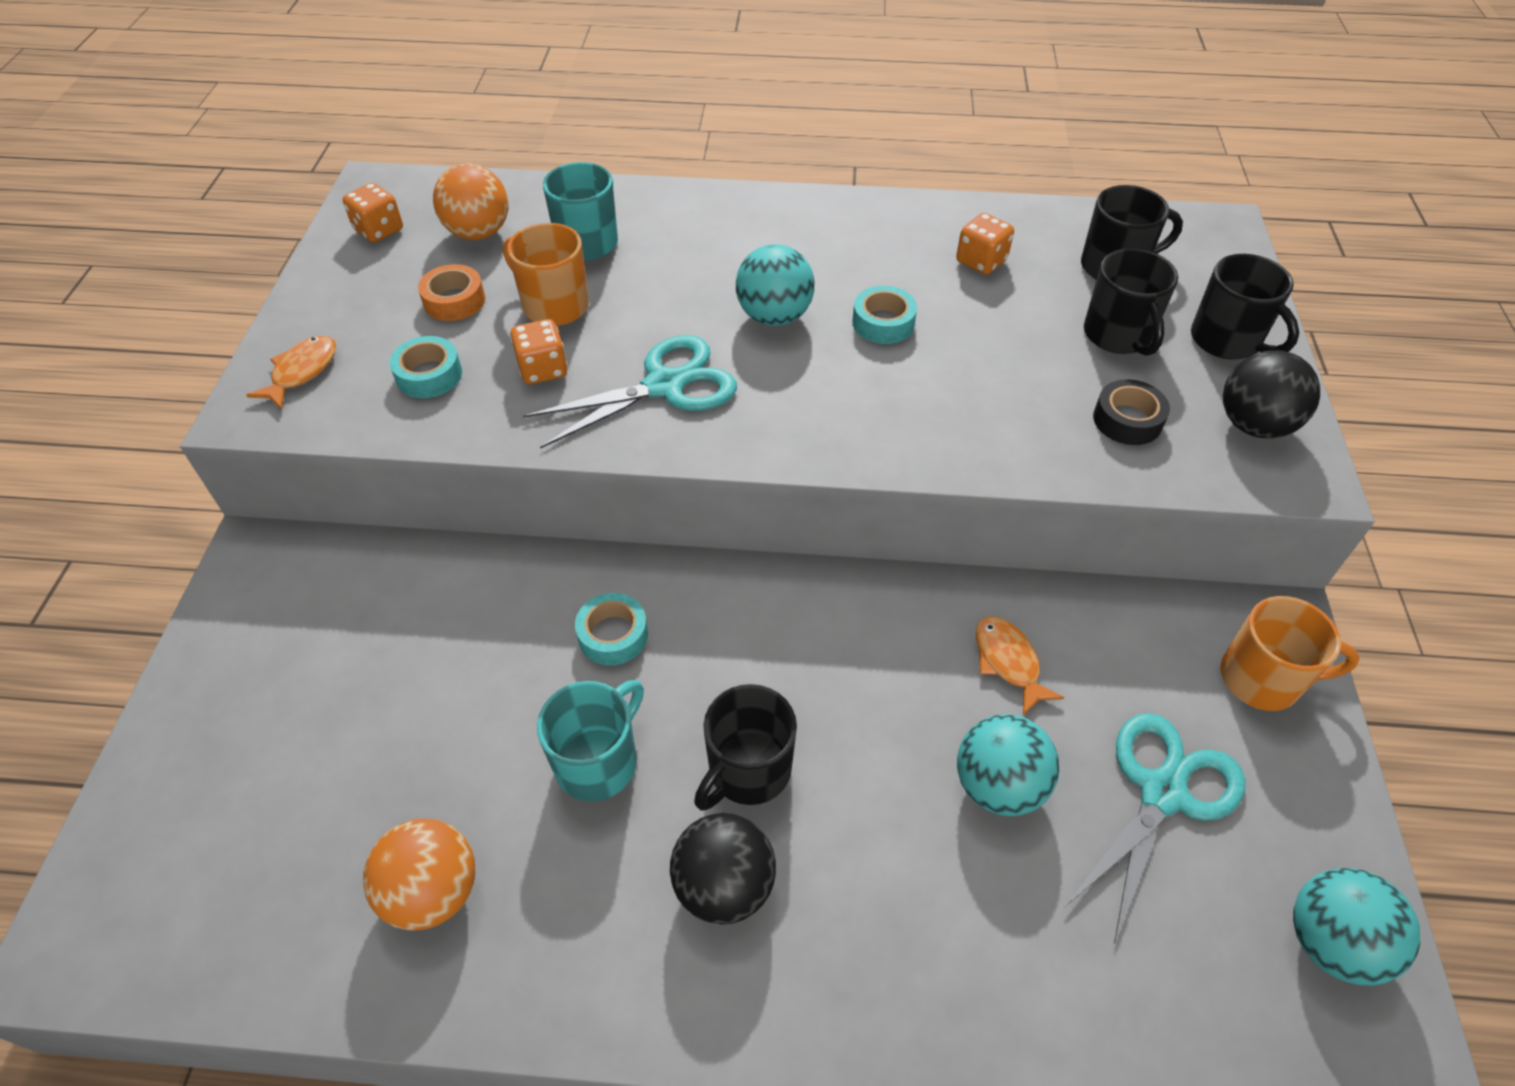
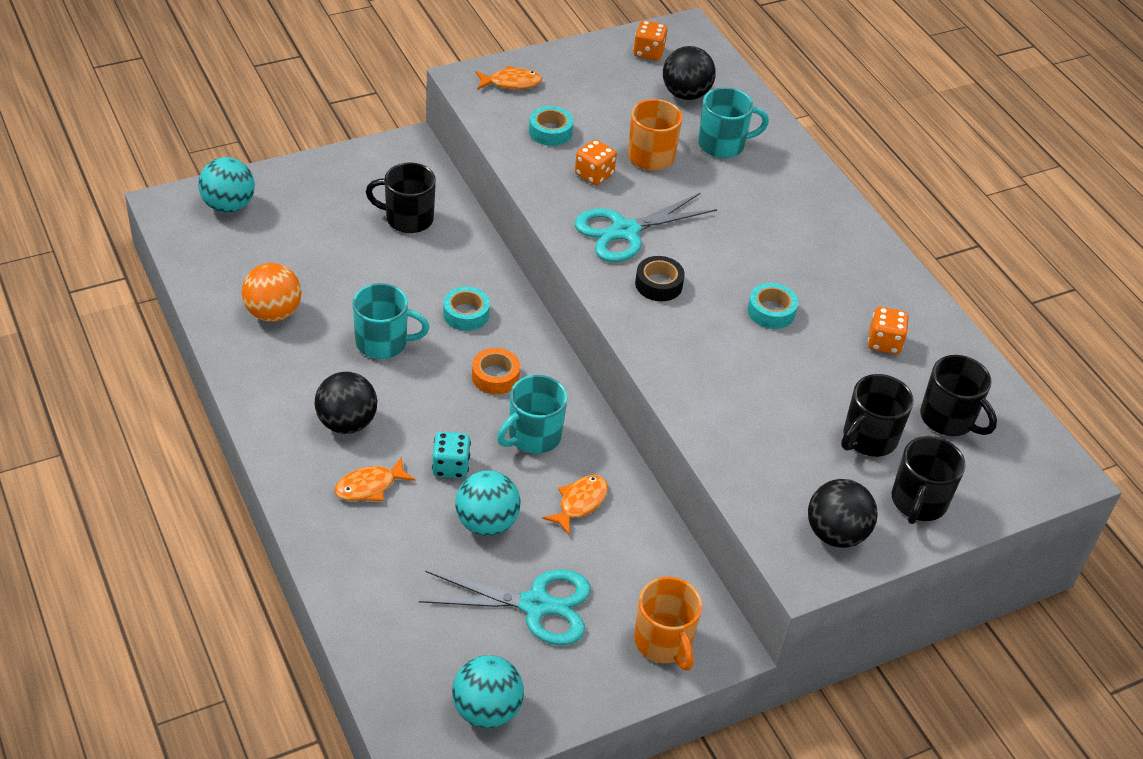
camera: 55 degrees right, 5 degrees down
orange tape [418,264,485,321] -> orange tape moved to [472,348,520,395]
orange ball [433,163,508,240] -> black ball [663,46,716,100]
turquoise scissors [523,335,737,449] -> turquoise scissors turned 120 degrees clockwise [575,193,717,262]
black mug [694,684,797,811] -> black mug moved to [366,162,436,233]
turquoise ball [736,244,814,326] -> turquoise ball moved to [198,157,255,213]
black tape [1093,379,1170,445] -> black tape moved to [635,256,685,301]
none -> orange fish [334,457,415,501]
none -> turquoise dice [432,432,471,478]
none -> turquoise mug [497,375,567,454]

